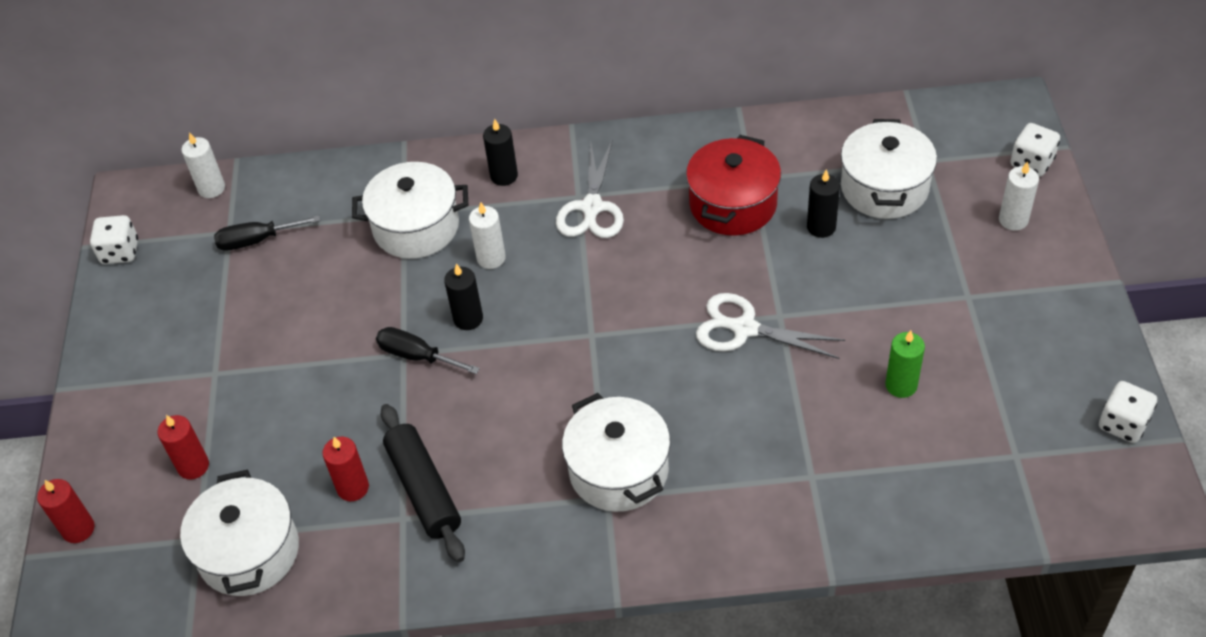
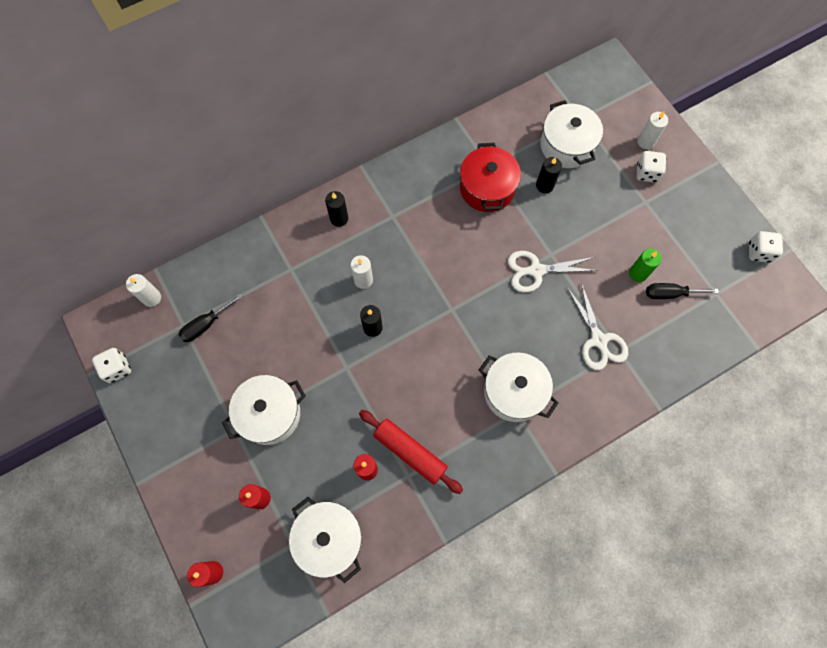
camera: 30 degrees left, 20 degrees up
white pot [352,162,468,259] -> white pot moved to [222,375,306,445]
black screwdriver [376,327,480,374] -> black screwdriver moved to [646,283,719,299]
black rolling pin [381,404,465,562] -> red rolling pin [359,410,463,494]
white scissors [556,139,624,238] -> white scissors moved to [567,282,628,370]
white dice [1010,123,1060,177] -> white dice moved to [637,151,666,183]

